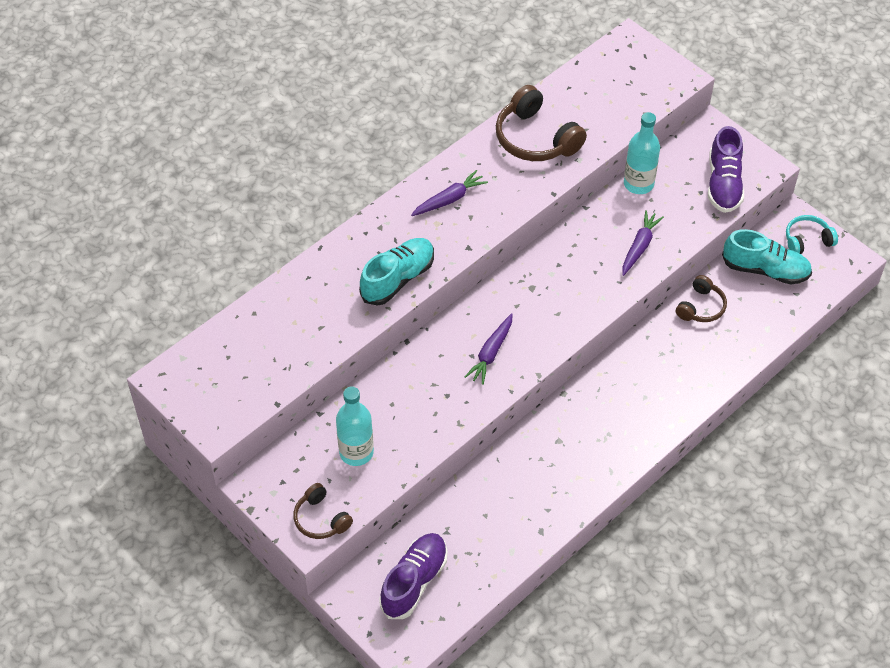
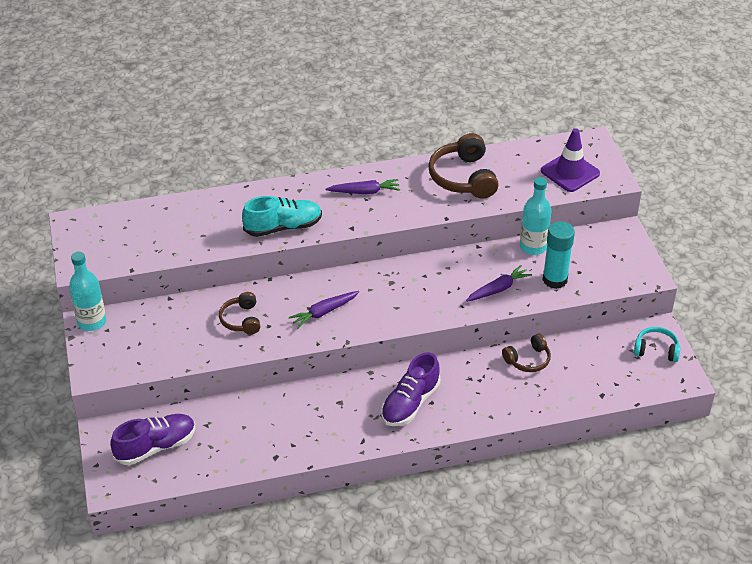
camera: 30 degrees right, 10 degrees down
brown headphones [293,483,353,539] -> brown headphones moved to [219,292,260,334]
turquoise bottle [336,386,374,466] -> turquoise bottle moved to [69,252,106,331]
purple shoe [708,126,744,213] -> purple shoe moved to [381,352,440,426]
turquoise shoe [722,229,812,284] -> none
none -> purple traffic cone [541,128,600,192]
none -> turquoise glue stick [543,222,575,289]

